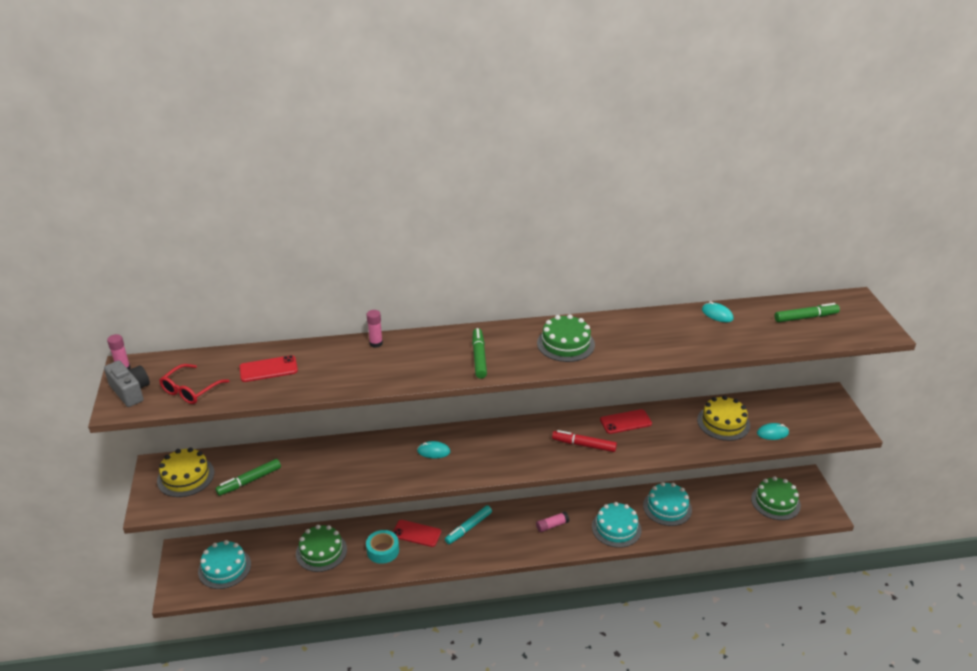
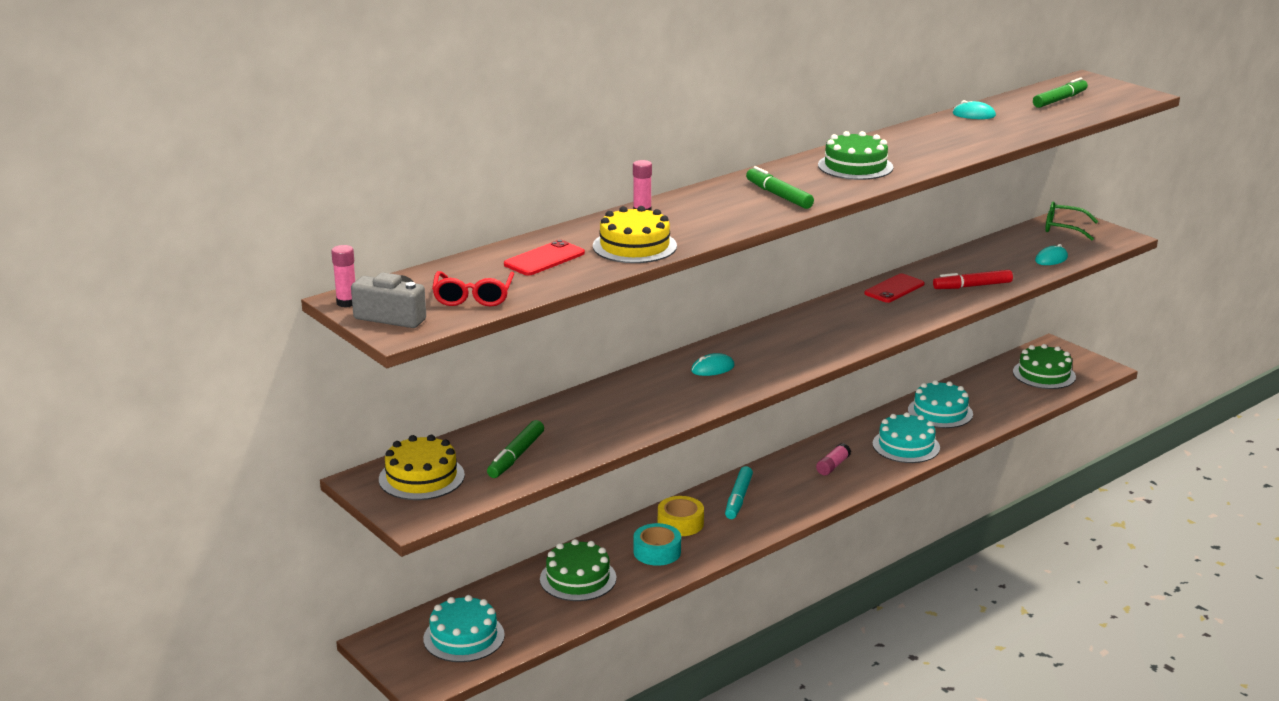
camera: 30 degrees left, 10 degrees down
red phone [393,520,441,547] -> yellow tape [658,496,704,536]
red marker [552,430,617,452] -> red marker moved to [933,270,1013,289]
yellow cake [697,396,750,441] -> yellow cake moved to [593,206,677,263]
none -> green glasses [1045,201,1098,240]

